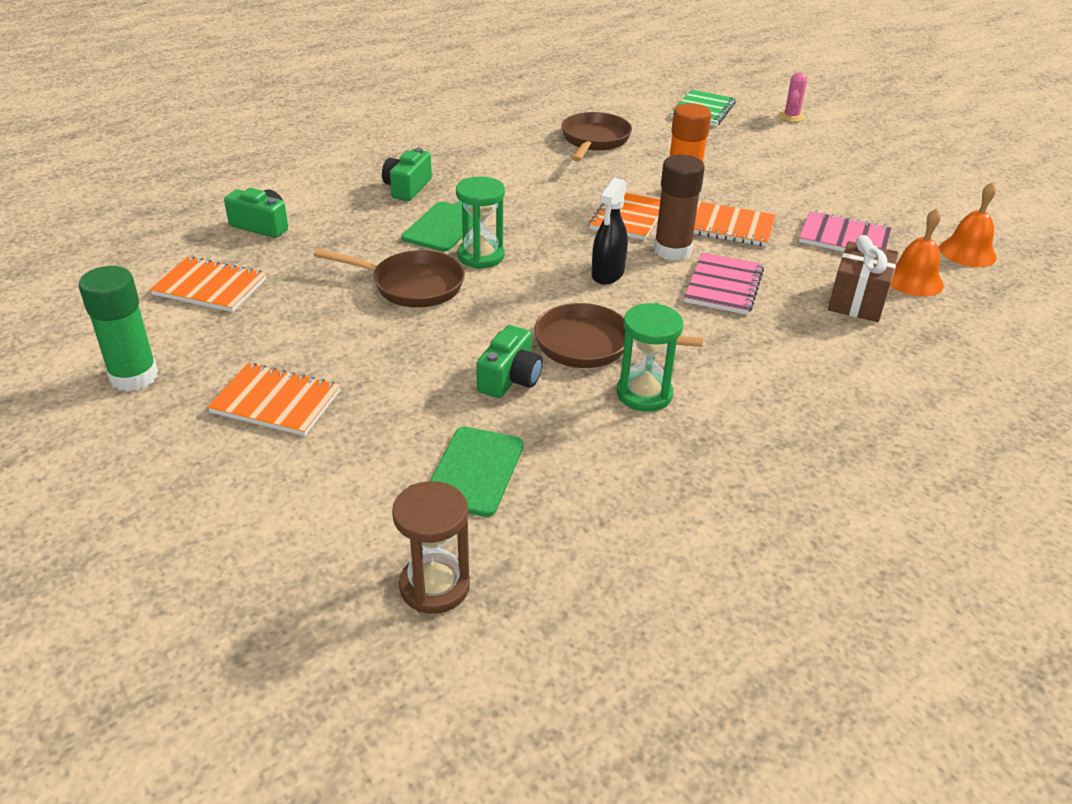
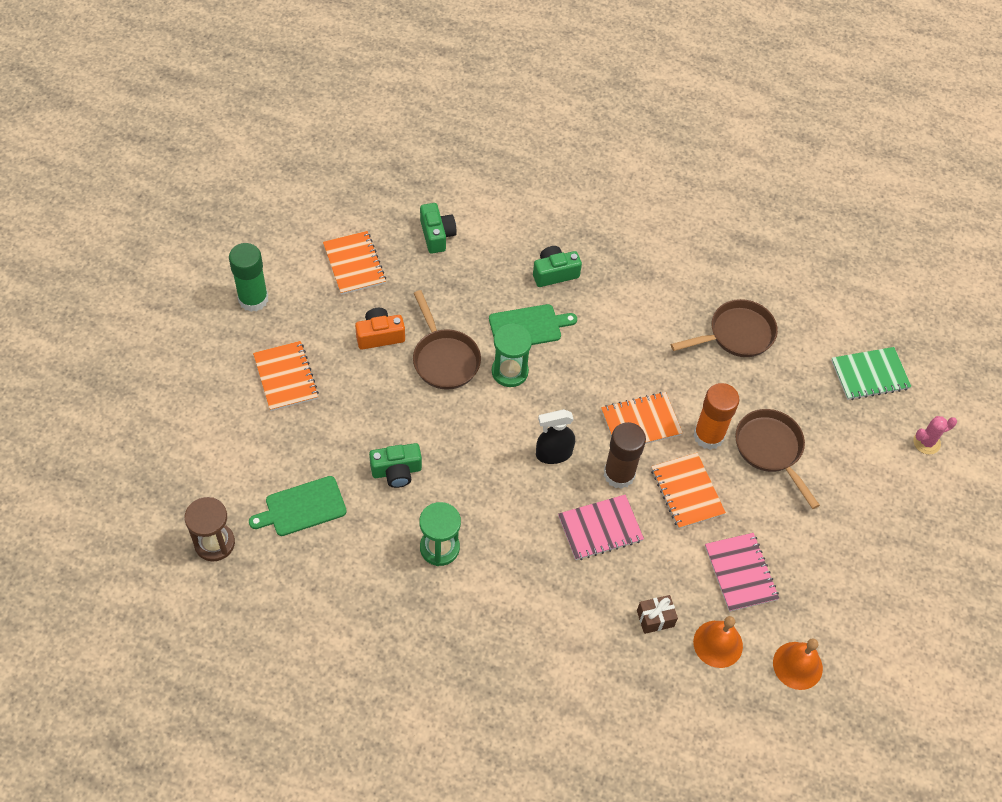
camera: 50 degrees right, 20 degrees up
brown pan [534,303,703,368] -> brown pan moved to [735,409,820,509]
brown gift [828,235,898,322] -> brown gift [637,595,678,634], size x0.62
none -> orange camera [355,308,405,350]

